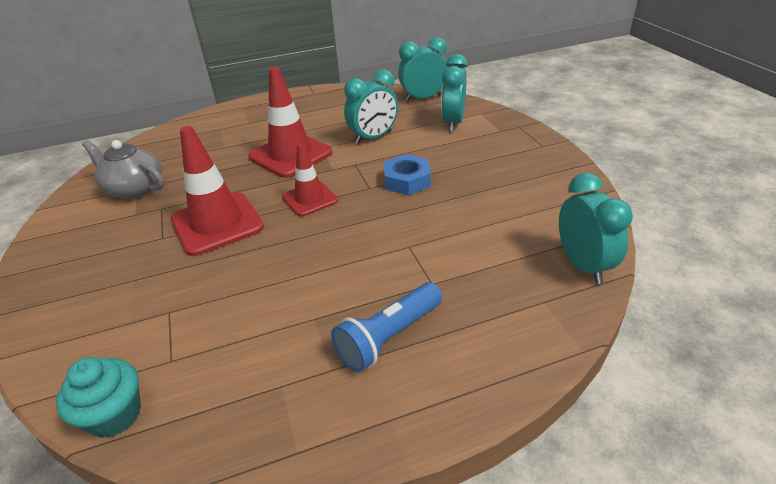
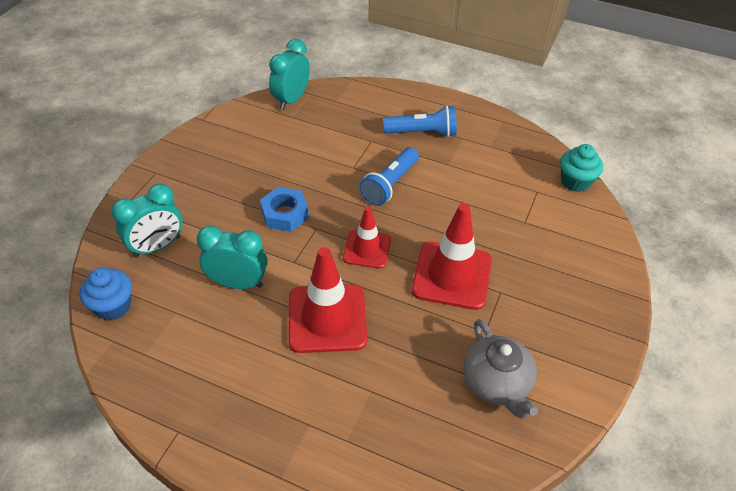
camera: 140 degrees left, 10 degrees up
turquoise clock [398,37,448,101] -> blue cupcake [79,268,132,321]
none -> blue flashlight [359,147,419,206]

